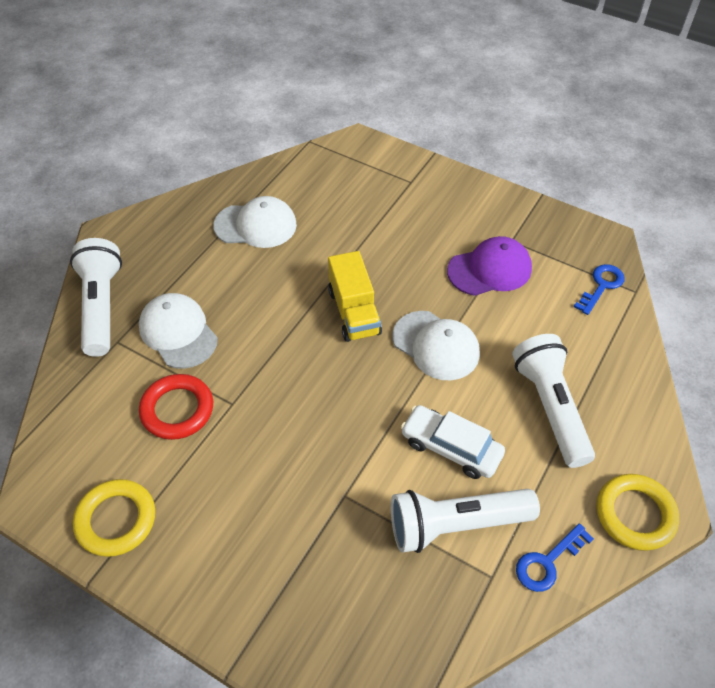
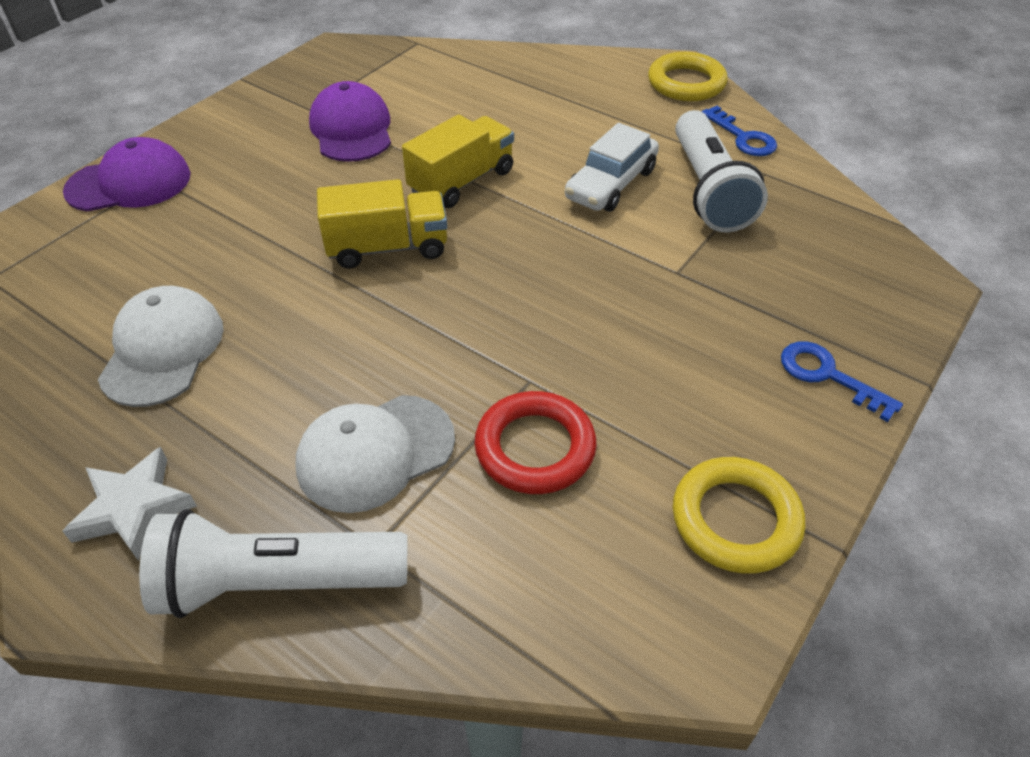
camera: 85 degrees left, 5 degrees down
white cap [392,311,480,380] -> yellow truck [402,114,514,208]
white flashlight [512,334,595,468] -> none
blue key [574,264,625,315] -> blue key moved to [781,341,903,422]
none -> white star [62,447,197,561]
none -> purple cap [63,137,191,212]

